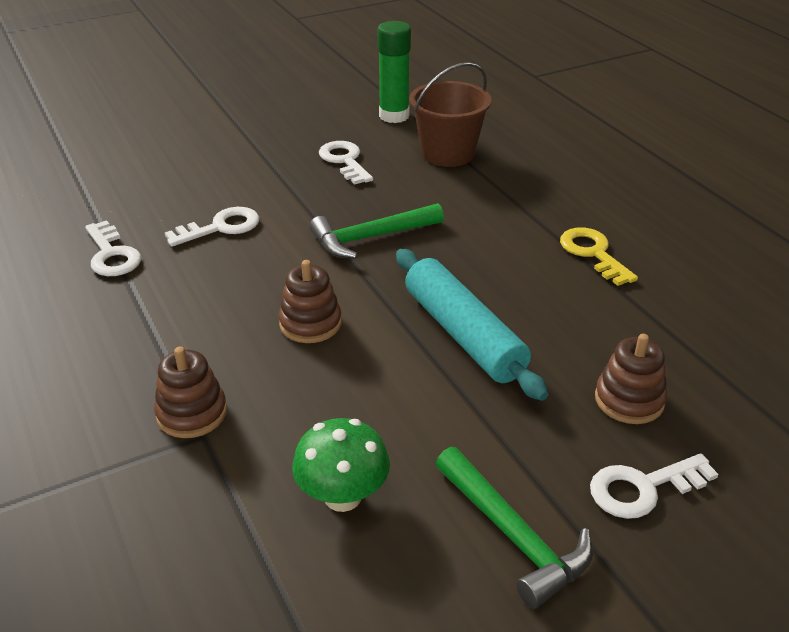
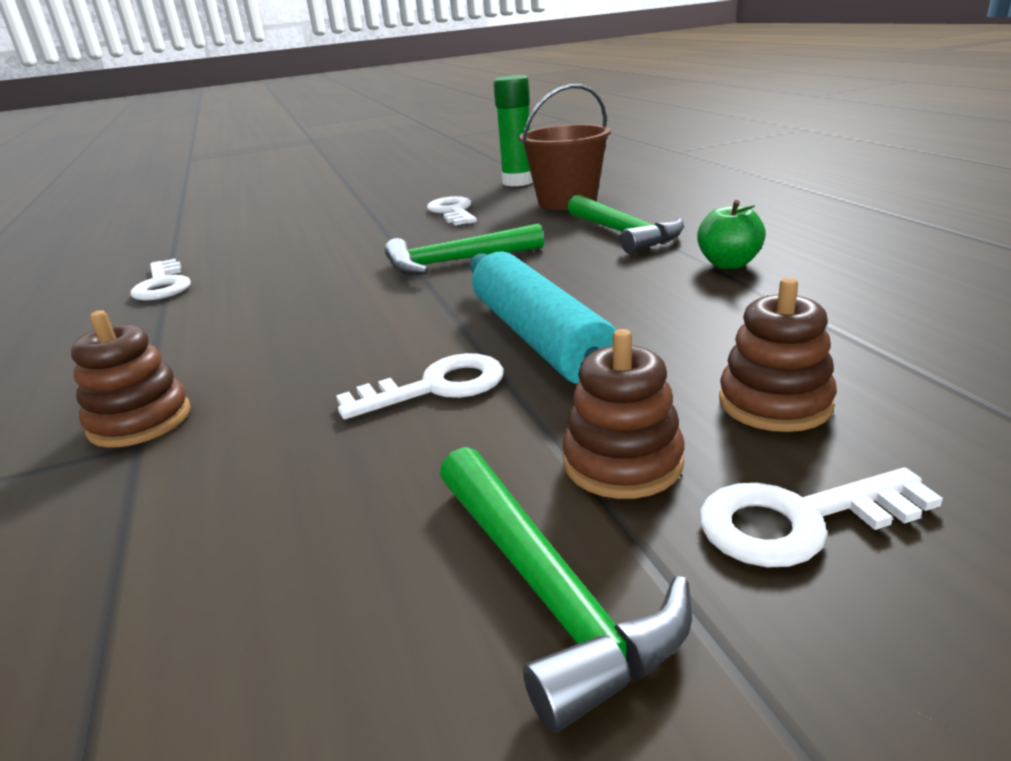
camera: 10 degrees right, 10 degrees down
white key [165,207,259,247] -> white key moved to [336,353,504,419]
brown stacking toy [278,260,342,343] -> brown stacking toy moved to [562,329,685,499]
green mushroom [292,418,390,512] -> none
yellow key [560,228,638,286] -> green apple [697,200,766,269]
none -> green hammer [567,195,684,254]

